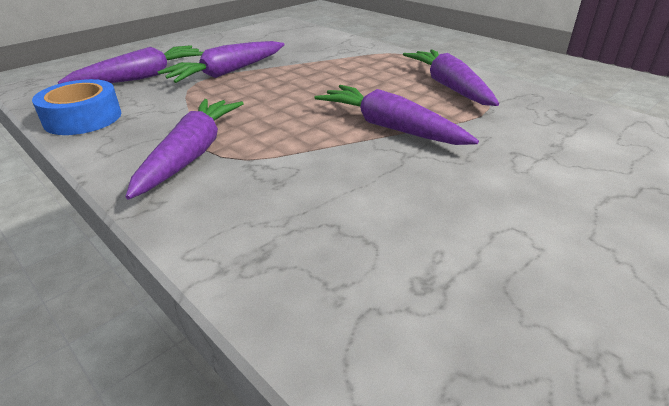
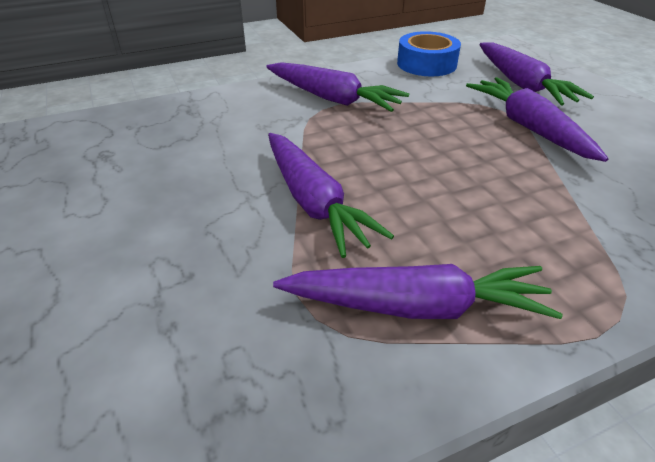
camera: 110 degrees right, 5 degrees up
purple carrot [314,85,479,145] -> purple carrot turned 90 degrees clockwise [268,133,394,258]

